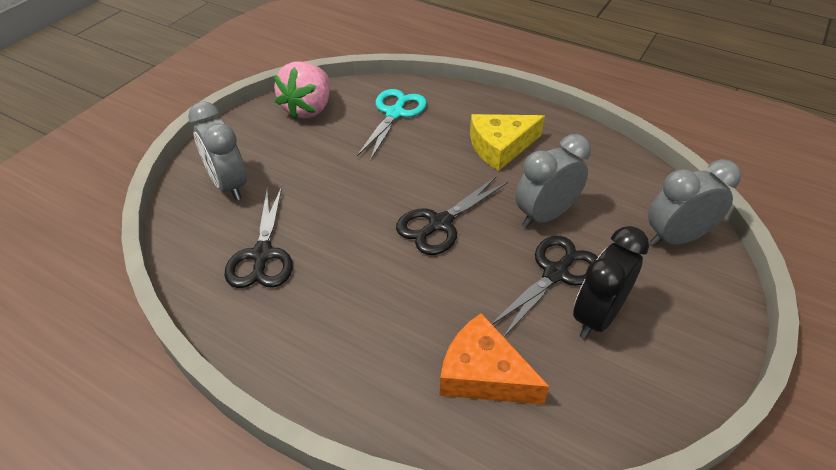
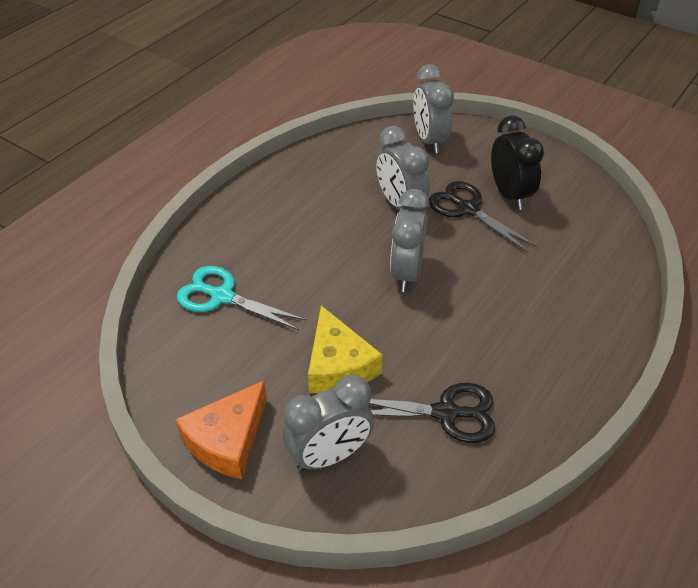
camera: 85 degrees left, 0 degrees up
pink strawberry [274,61,330,120] -> none
black scissors [396,176,508,255] -> grey clock [390,189,430,292]
orange cheese [439,313,550,405] -> orange cheese moved to [175,381,267,479]
yellow cheese [470,114,545,171] -> yellow cheese moved to [308,305,383,393]
black clock [573,226,649,339] -> black clock turned 150 degrees counterclockwise [491,116,544,210]

